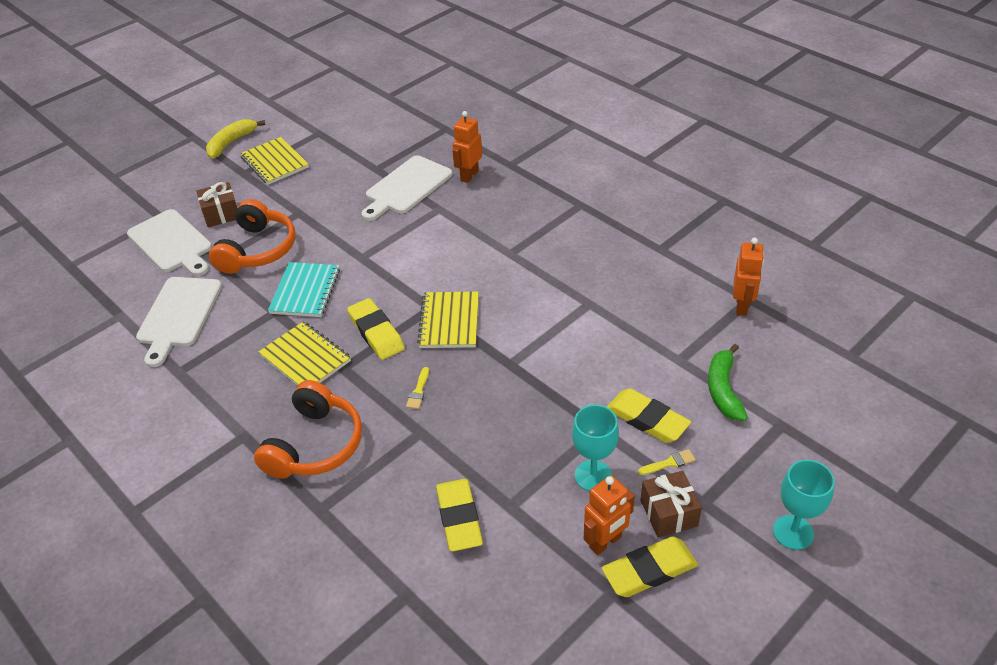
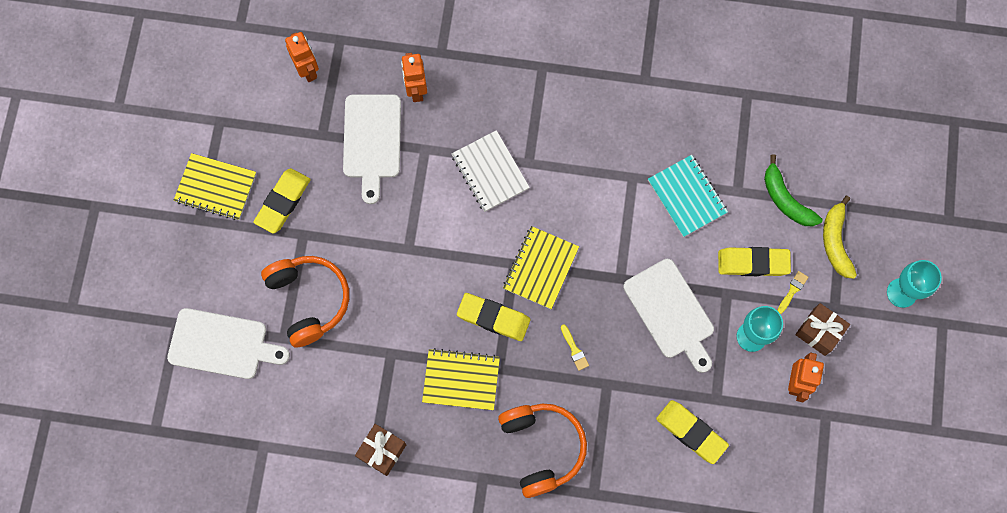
camera: 40 degrees left, 30 degrees up
white cutting board [136,277,222,367] -> white cutting board moved to [623,259,714,373]
brown gift [196,182,238,227] -> brown gift moved to [355,424,406,476]
yellow banana [206,119,265,158] -> yellow banana moved to [823,196,857,279]
turquoise notebook [268,262,340,317] -> turquoise notebook moved to [648,155,728,237]
yellow notebook [417,291,479,348] -> yellow notebook turned 60 degrees clockwise [503,226,579,309]
yellow eraser [602,536,698,597] -> yellow eraser moved to [253,168,311,234]
orange robot [733,238,764,316] -> orange robot moved to [285,32,319,82]
none -> white notebook [452,130,530,212]

